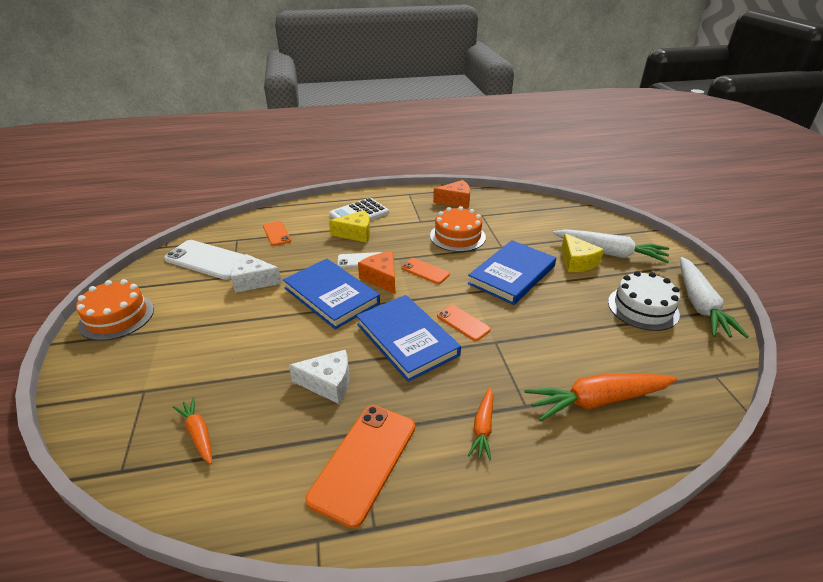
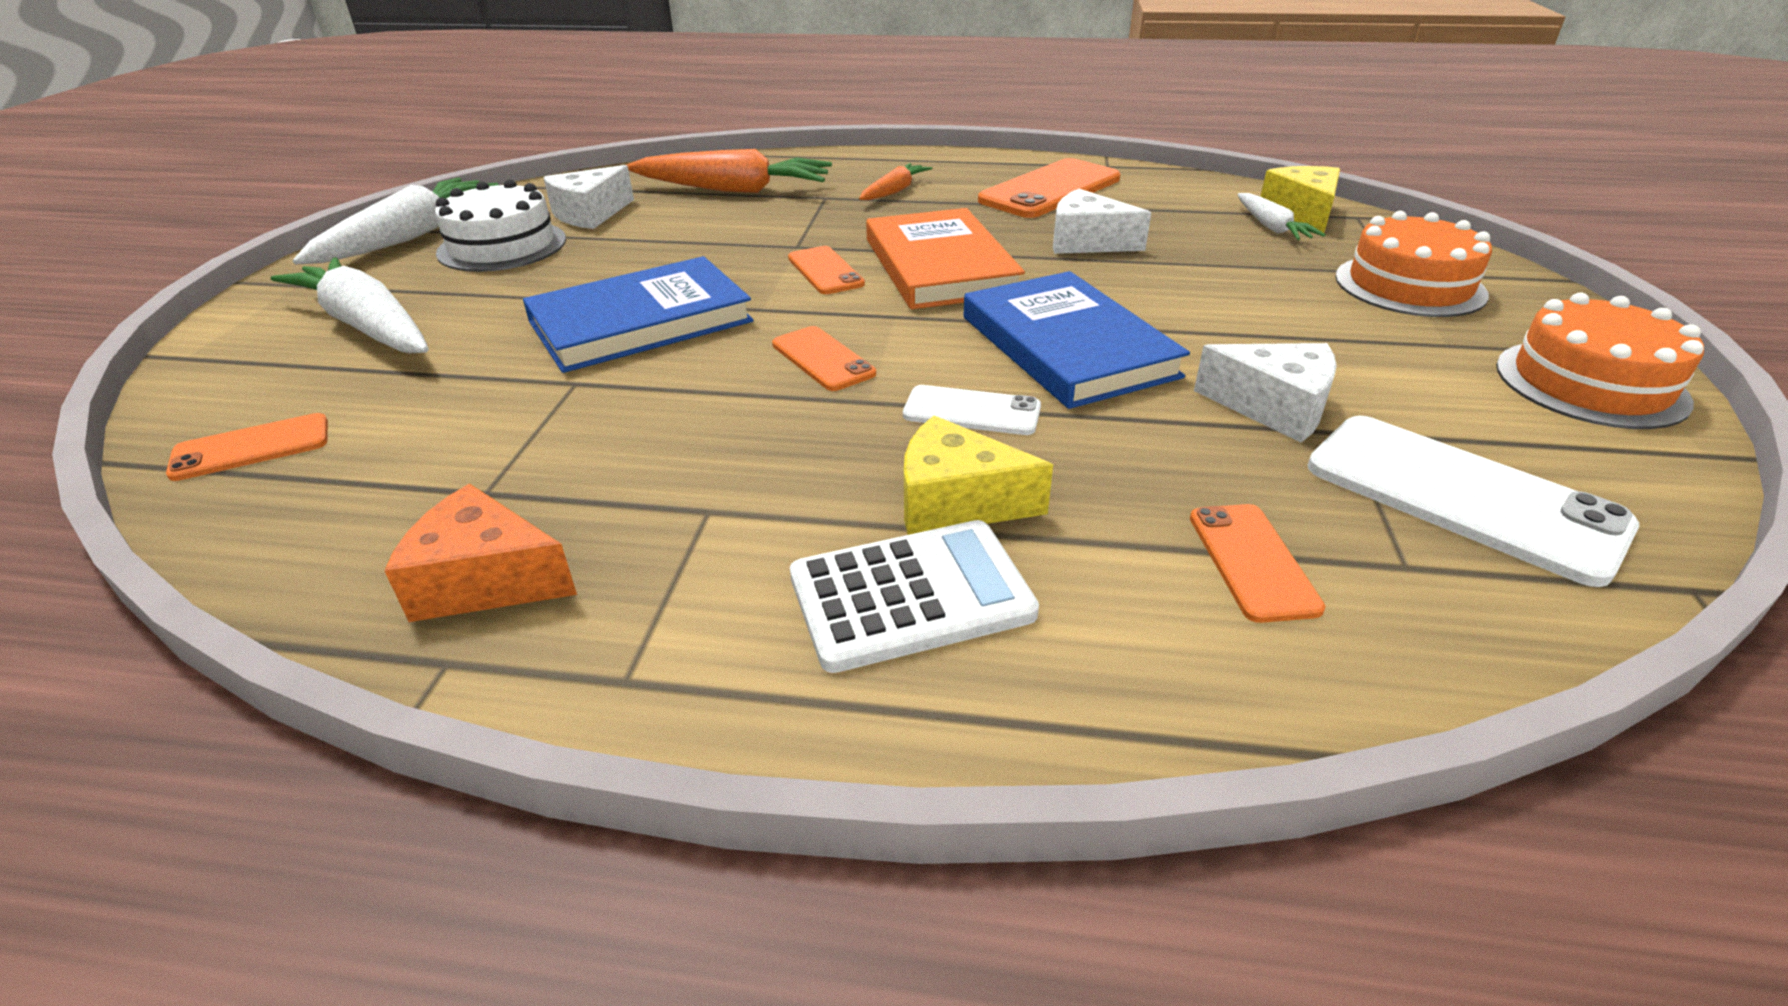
camera: 160 degrees left, 0 degrees up
orange carrot [173,397,212,464] -> white carrot [1237,193,1326,240]
blue book [356,295,461,382] -> orange book [866,208,1025,309]
orange cheese [358,252,395,294] -> none
orange cake [430,206,486,252] -> orange cake moved to [1335,211,1492,317]
yellow cheese [561,233,604,272] -> yellow cheese moved to [1260,166,1340,233]
none -> orange phone [166,413,328,481]
none -> white cheese [543,165,634,229]

